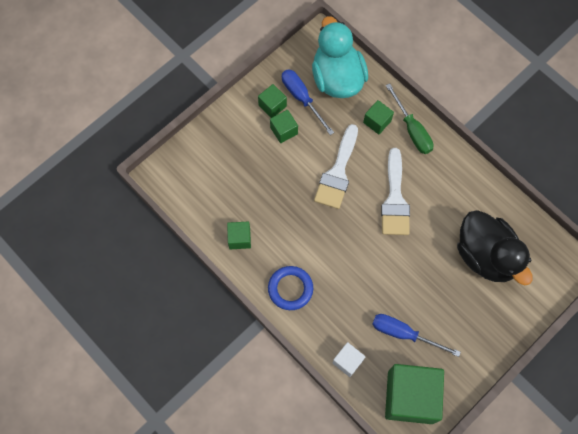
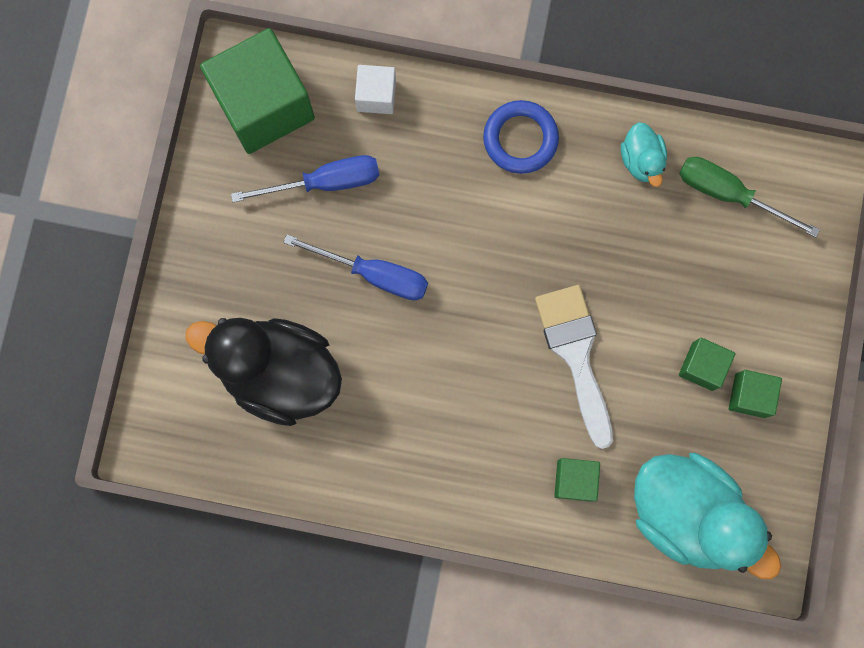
camera: 145 degrees right, 10 degrees up
green cube [227,222,251,249] -> turquoise duck [621,122,667,187]
blue screwdriver [282,69,334,135] -> blue screwdriver moved to [283,235,428,300]
white brush [381,148,410,235] -> none
green screwdriver [386,84,433,154] -> green screwdriver moved to [679,157,820,237]

